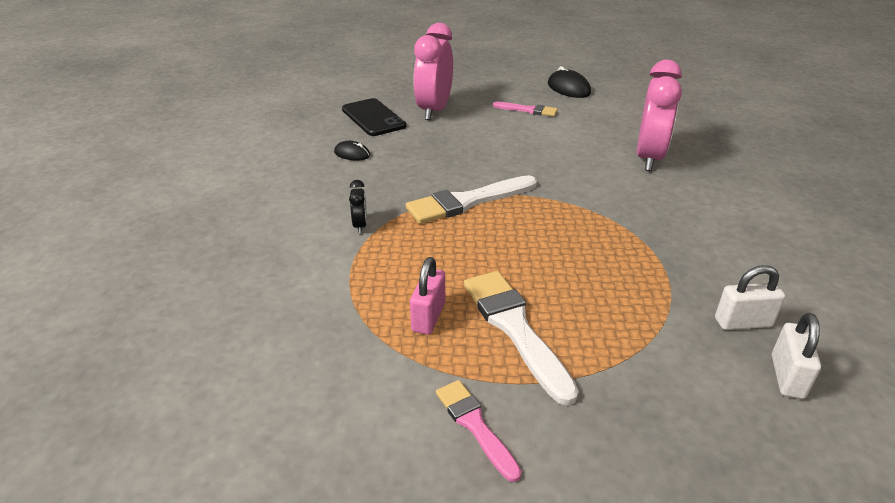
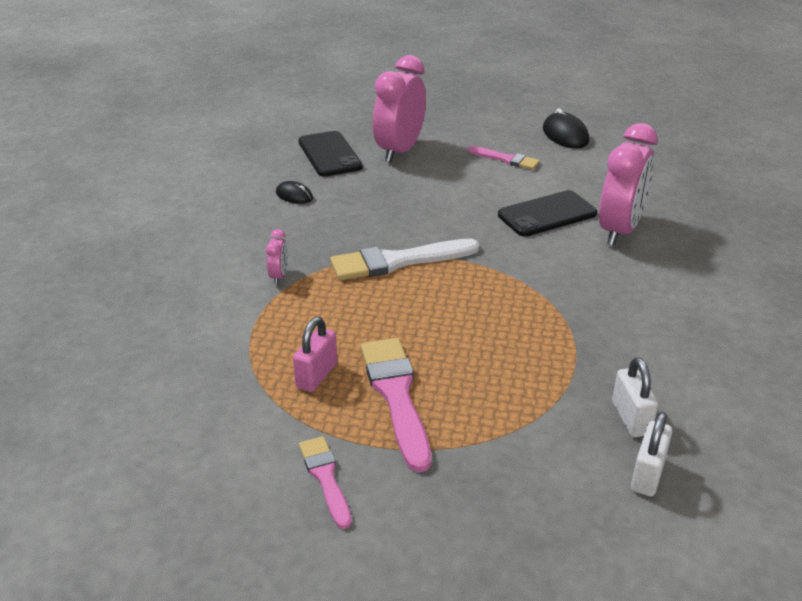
camera: 10 degrees right, 0 degrees up
black clock [349,180,367,233] -> pink clock [266,229,288,284]
white brush [464,271,579,406] -> pink brush [361,338,431,472]
white padlock [715,265,786,330] -> white padlock turned 75 degrees clockwise [612,357,658,437]
none -> black phone [498,190,597,237]

